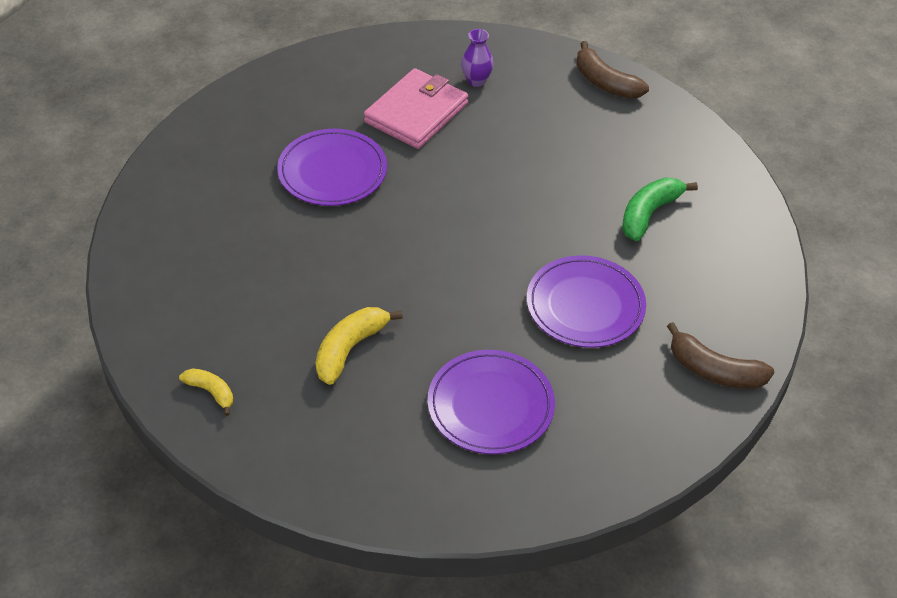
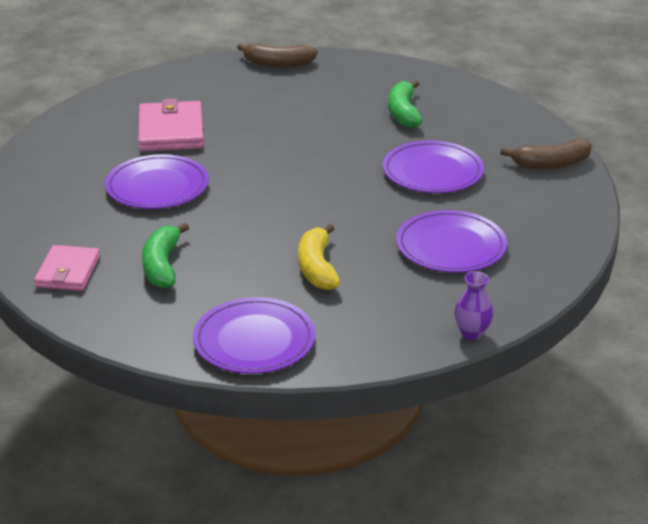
camera: 40 degrees left, 15 degrees down
yellow banana [179,368,233,416] -> purple plate [193,297,315,374]
purple vase [461,29,494,87] -> purple vase moved to [455,271,493,340]
none -> pink wallet [34,245,100,291]
none -> green banana [142,223,189,288]

